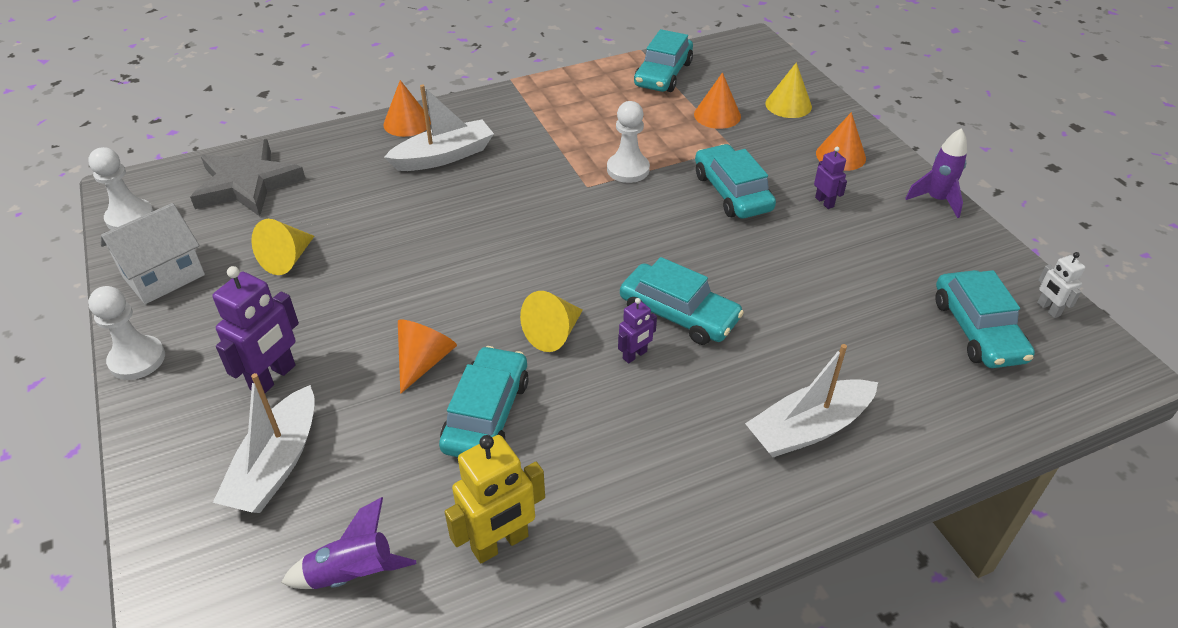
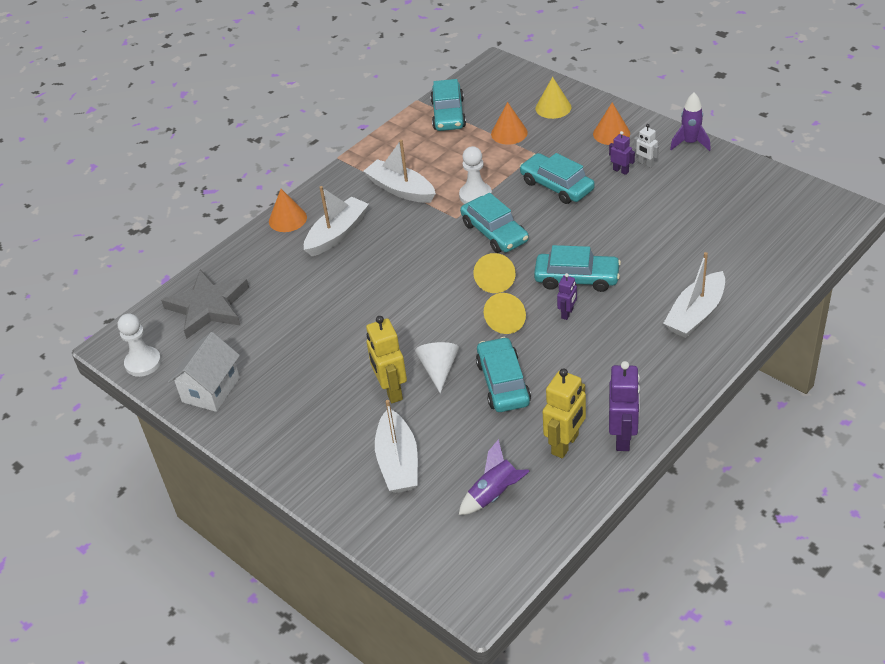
camera: 20 degrees left, 0 degrees up
white pawn [88,286,165,380] -> none
purple robot [212,266,299,393] -> purple robot moved to [609,361,640,451]
yellow cone [251,219,314,275] -> yellow cone moved to [473,253,516,293]
orange cone [398,320,457,394] -> white cone [415,342,459,393]
turquoise car [935,270,1035,368] -> turquoise car moved to [460,193,529,253]
white robot [1037,252,1085,318] -> white robot moved to [634,124,659,168]
none -> white boat [363,139,436,203]
none -> yellow robot [366,316,407,403]

